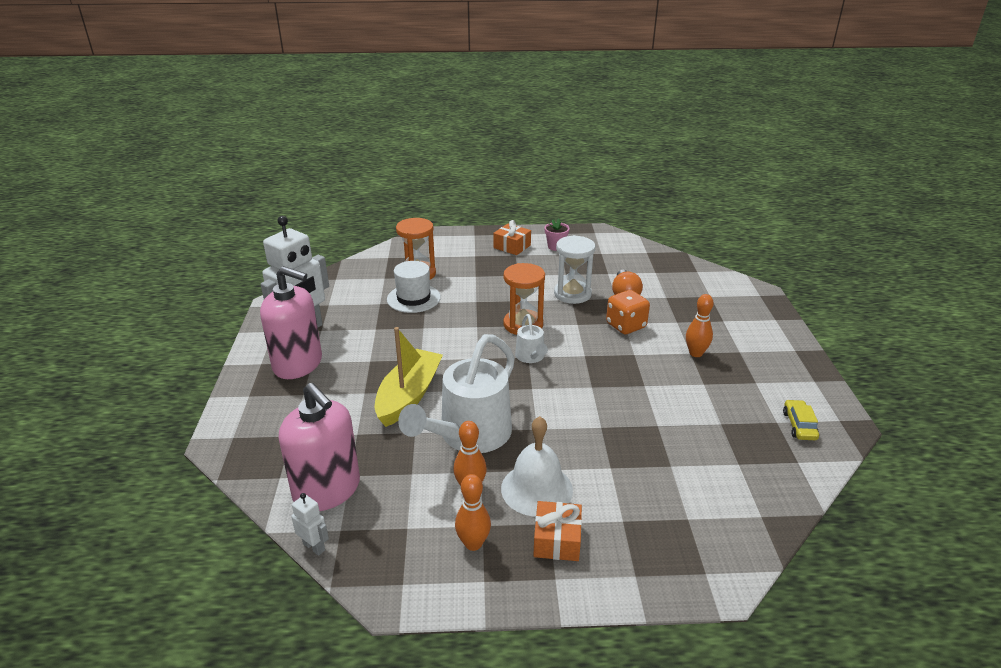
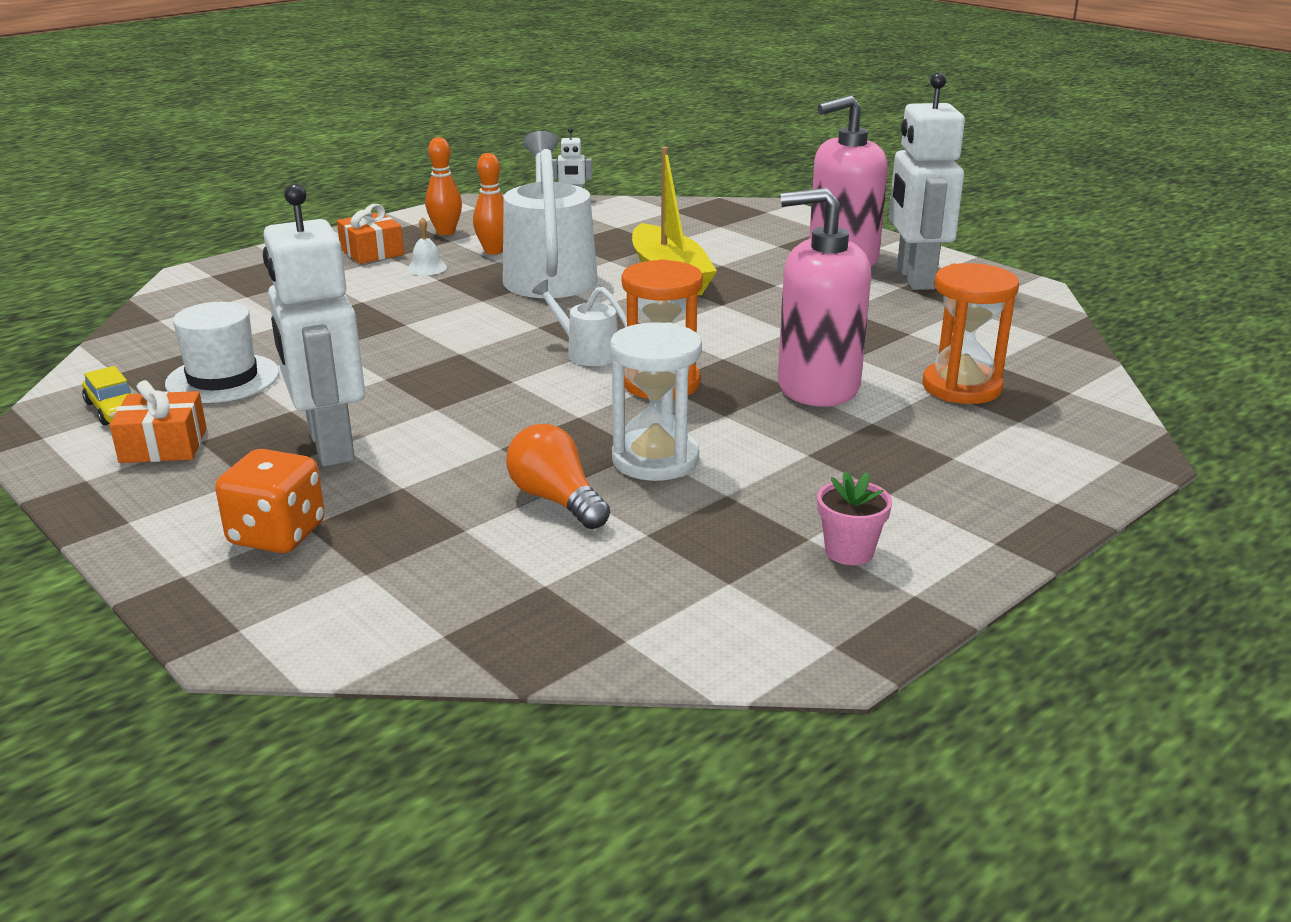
camera: 140 degrees right, 5 degrees down
pink soap dispenser [279,383,360,511] -> pink soap dispenser moved to [778,188,871,407]
white hat [387,261,441,313] -> white hat moved to [165,302,279,403]
orange gift [493,220,531,255] -> orange gift moved to [109,380,207,463]
white bell [501,416,573,517] -> white bell [407,217,447,275], size x0.47
orange dice [606,290,650,334] -> orange dice moved to [215,449,325,553]
orange bowling pin [686,294,714,357] -> white robot [263,184,365,467]

